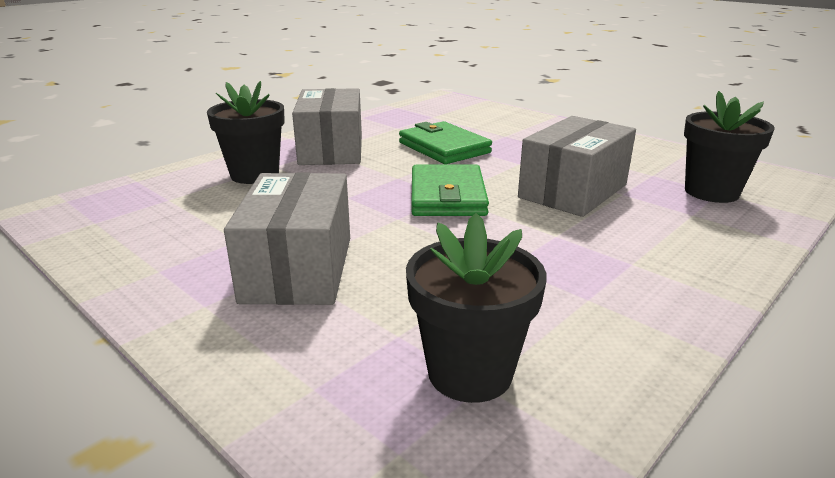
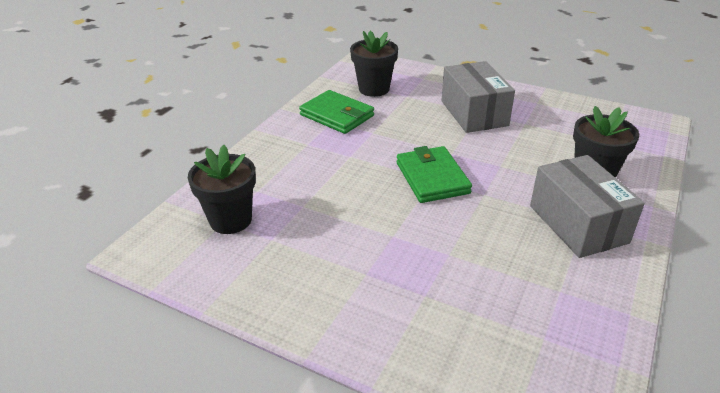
camera: 165 degrees right, 10 degrees up
green wallet [399,121,492,164] -> green wallet moved to [299,90,374,134]
grey box [518,116,636,217] -> none

